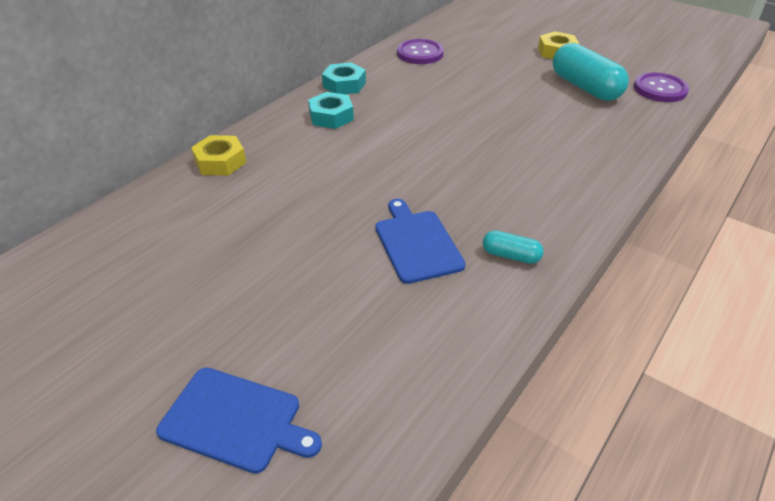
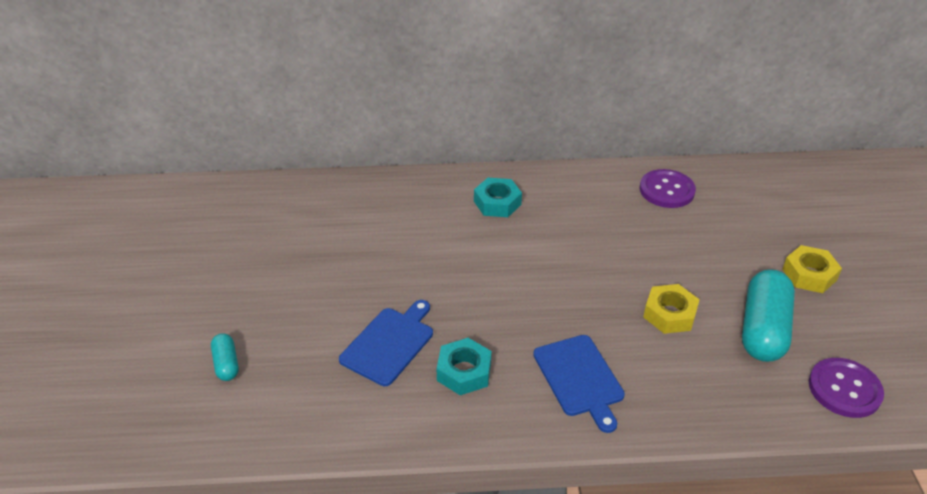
camera: 50 degrees right, 0 degrees up
blue cutting board [156,367,322,474] -> blue cutting board moved to [533,335,625,433]
yellow nut [191,135,246,176] -> yellow nut moved to [643,284,700,334]
turquoise nut [322,62,366,94] -> turquoise nut moved to [437,338,492,395]
turquoise capsule [483,230,544,264] -> turquoise capsule moved to [211,333,239,381]

